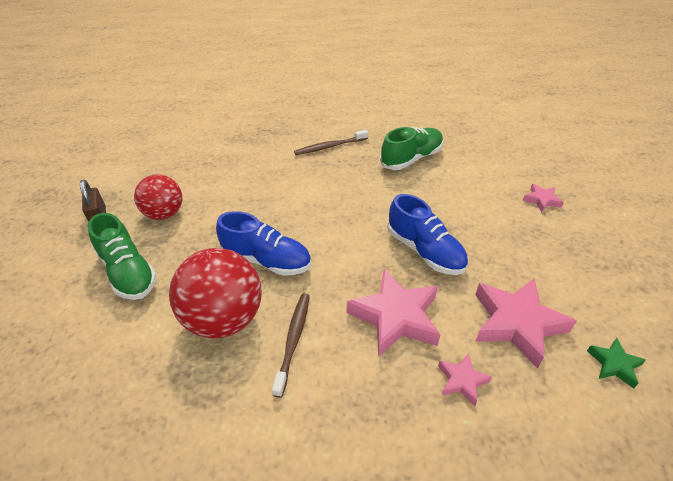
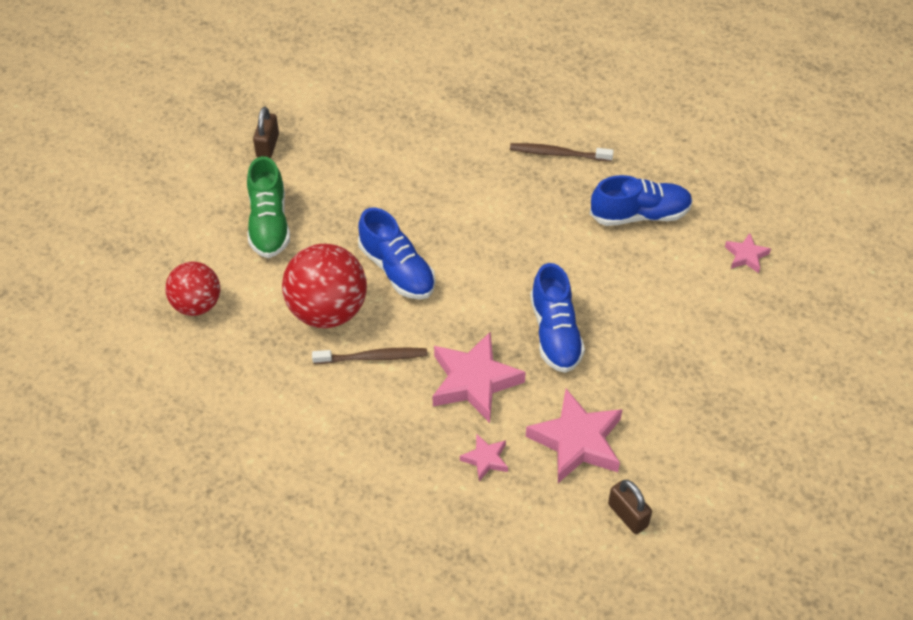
camera: 30 degrees right, 10 degrees up
red ball [134,174,182,220] -> red ball moved to [165,262,220,316]
brown toothbrush [272,293,310,398] -> brown toothbrush turned 45 degrees clockwise [312,348,427,364]
green shoe [380,127,443,170] -> blue shoe [590,175,693,226]
pink star [523,183,564,212] -> pink star moved to [725,233,771,273]
green star [587,338,646,389] -> brown padlock [608,480,652,534]

